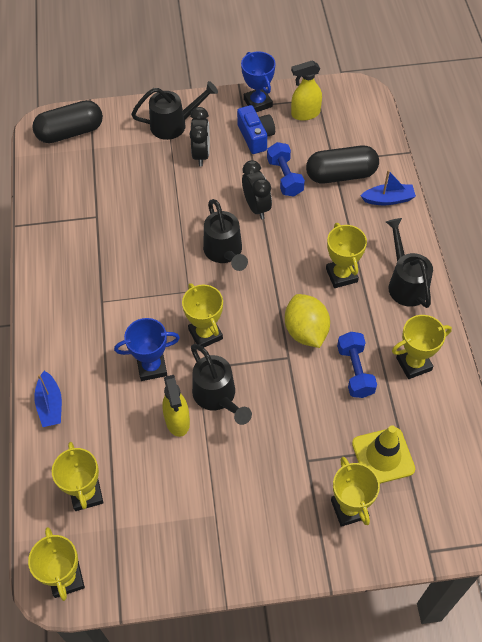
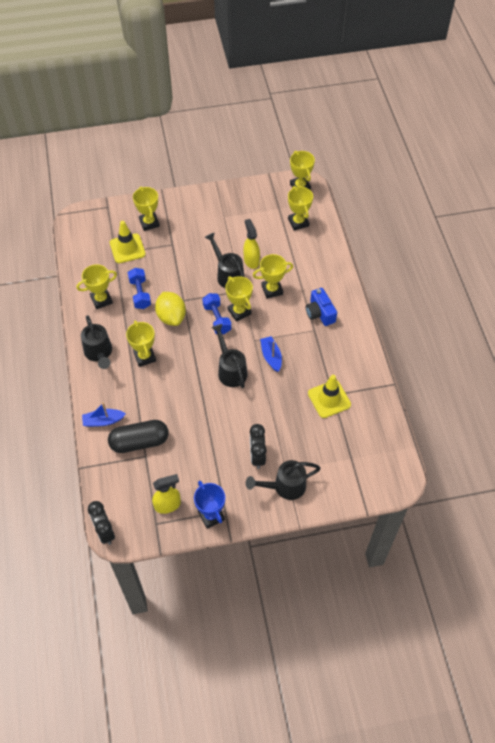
camera: 175 degrees right, 0 degrees up
black capsule [32,100,103,143] -> none
blue boat [34,371,62,427] -> blue boat moved to [260,336,282,372]
blue trophy [114,318,180,381] -> yellow trophy [253,254,293,299]
blue camera [237,105,275,154] -> blue camera moved to [306,288,337,326]
black clock [242,160,272,219] -> black clock moved to [88,501,115,545]
blue dumbbell [267,142,305,196] -> blue dumbbell moved to [202,293,231,334]
none -> yellow traffic cone [308,375,351,418]

